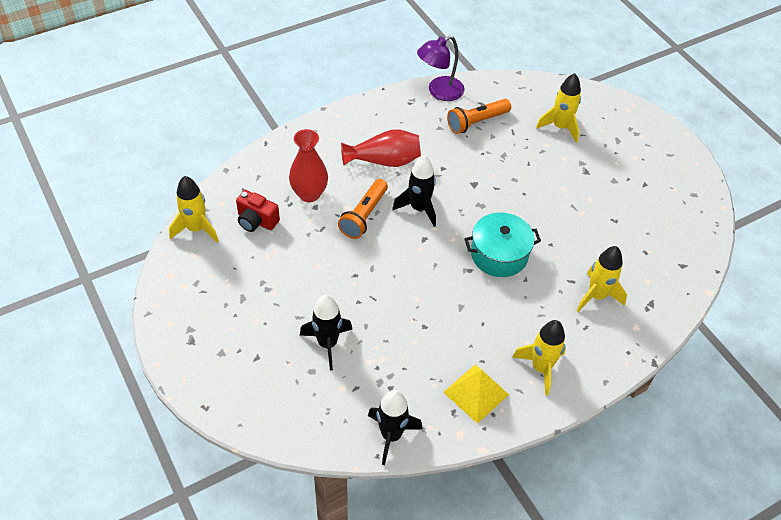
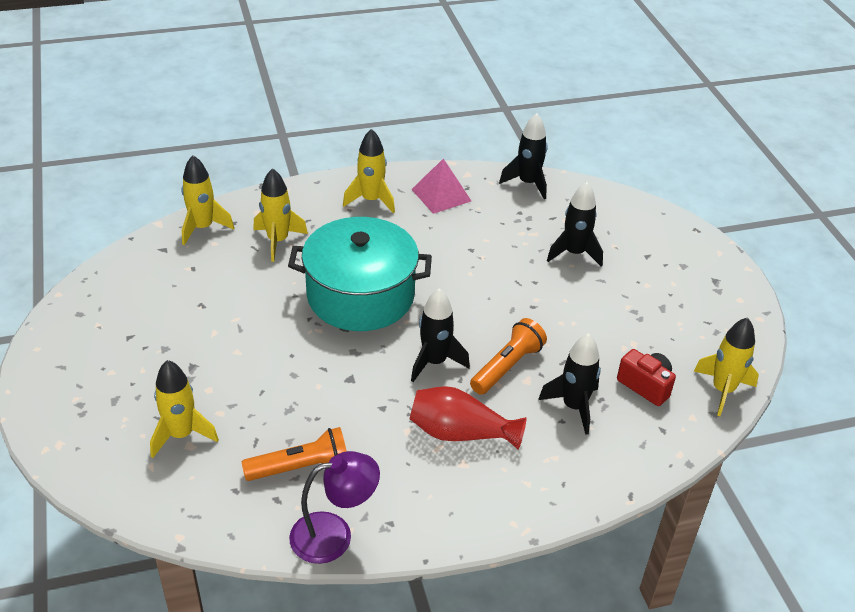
camera: 165 degrees left, 10 degrees down
red vase [289,129,328,202] -> black rocket [538,333,601,435]
yellow pyramid [443,365,509,424] -> pink pyramid [411,158,471,214]
turquoise pot [464,212,541,277] -> turquoise pot [288,217,432,331], size x1.58
none -> yellow rocket [181,155,234,245]

